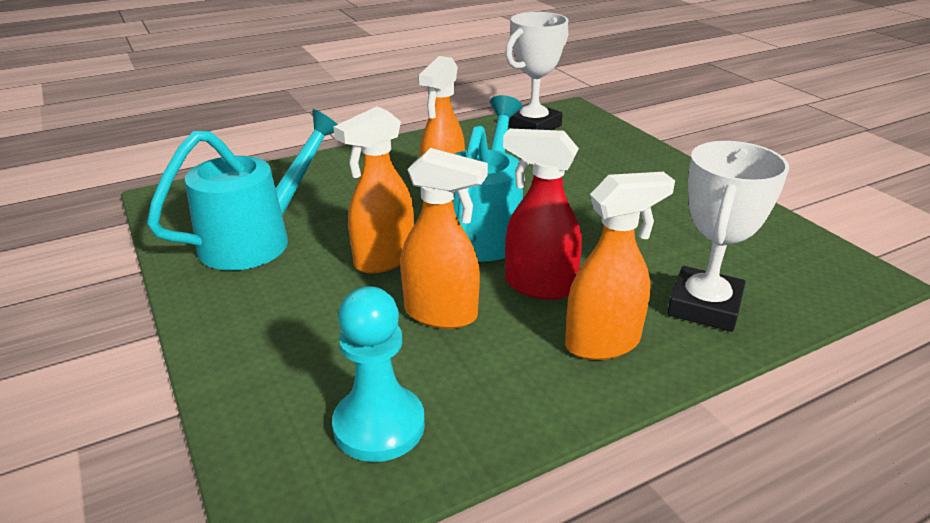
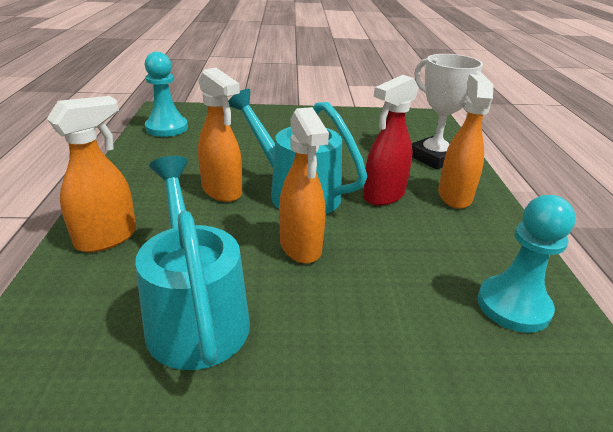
camera: 65 degrees left, 0 degrees up
orange spray bottle [400,148,488,329] -> orange spray bottle moved to [47,96,136,252]
white trophy [505,12,568,130] -> turquoise pawn [145,52,188,137]

